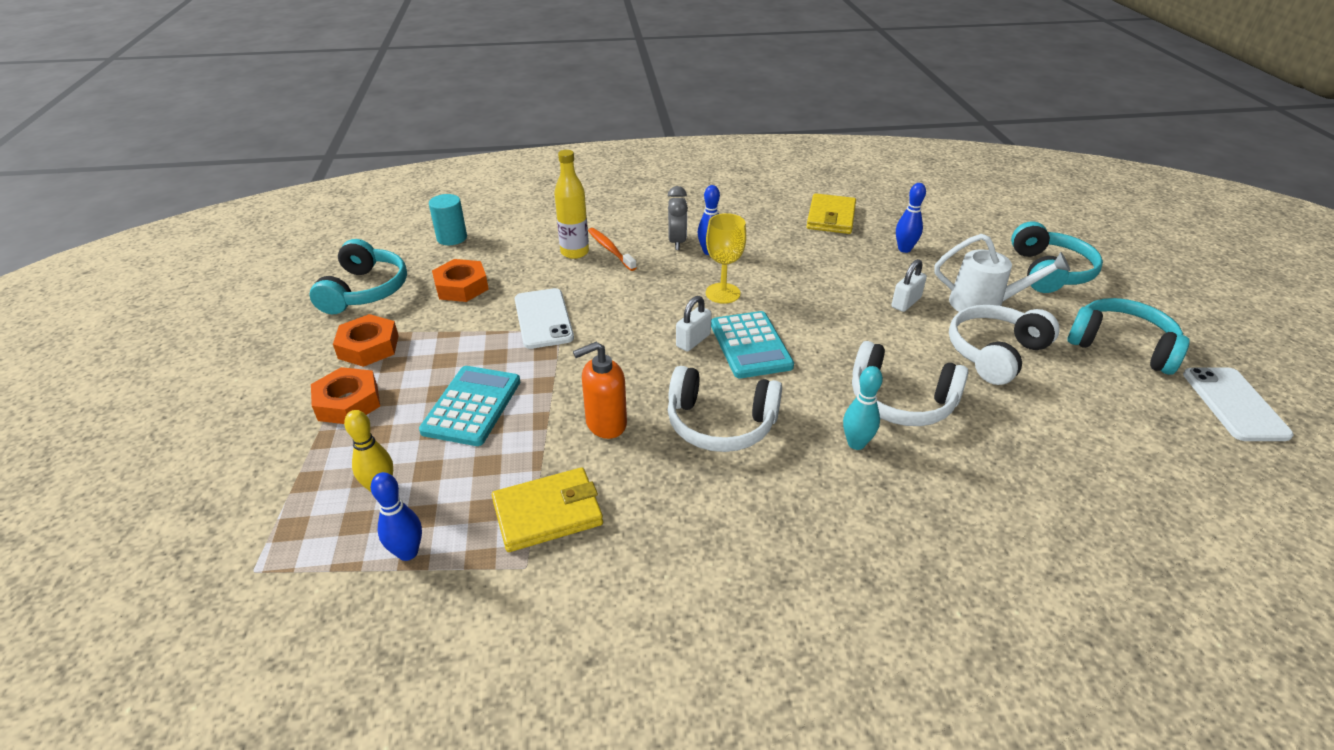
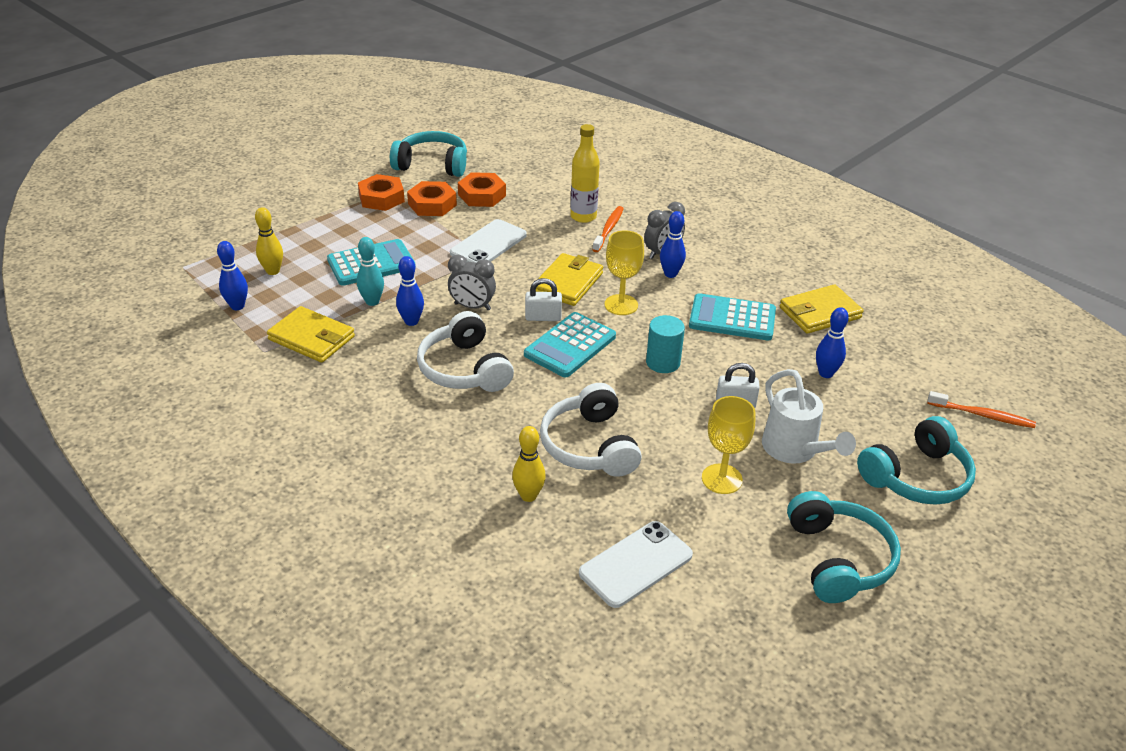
camera: 50 degrees right, 0 degrees up
turquoise headphones [310,239,407,314] -> turquoise headphones turned 135 degrees counterclockwise [390,131,467,177]
orange nut [311,367,380,424] -> orange nut moved to [407,181,457,216]
turquoise cylinder [429,194,467,245] -> turquoise cylinder moved to [646,315,685,373]
orange soap dispenser [573,342,627,439] -> blue bowling pin [396,256,424,326]
turquoise bowling pin [843,366,883,450] -> turquoise bowling pin moved to [357,237,384,306]
white headphones [949,305,1060,385] -> yellow goblet [702,396,755,494]
white phone [1183,367,1293,441] -> white phone moved to [579,521,693,608]
none -> grey clock [448,255,496,310]
none -> yellow bowling pin [512,426,546,502]
none -> yellow wallet [536,253,603,306]
none -> turquoise calculator [689,293,776,340]
none -> orange toothbrush [927,391,1036,428]

